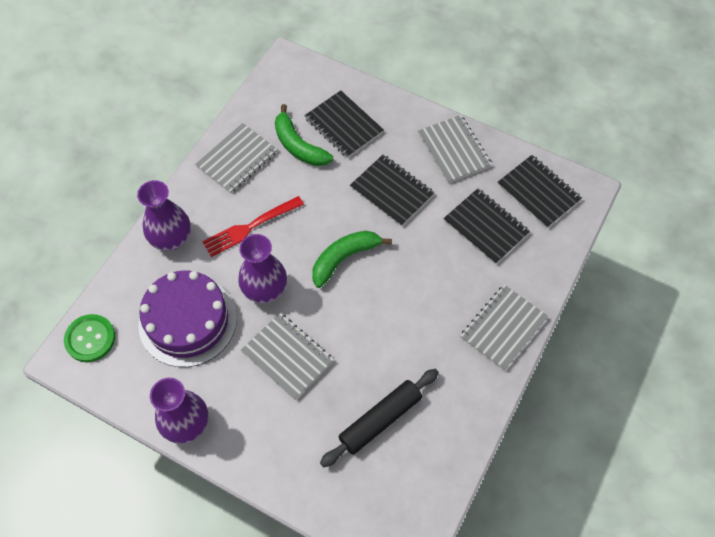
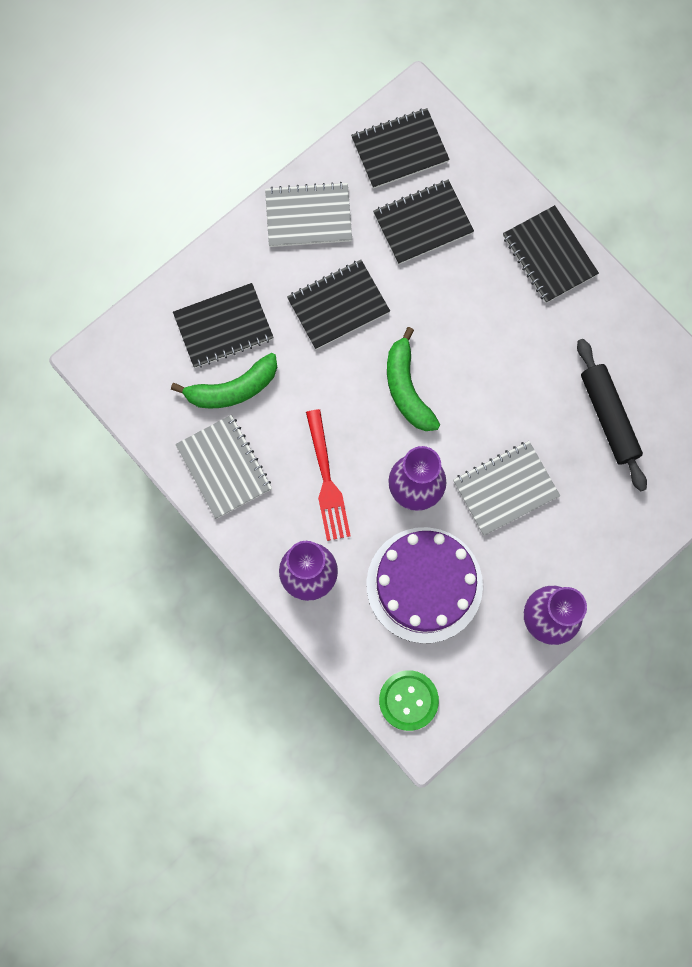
camera: 70 degrees left, 15 degrees up
grey notebook [461,284,549,371] -> black notebook [503,205,599,303]

